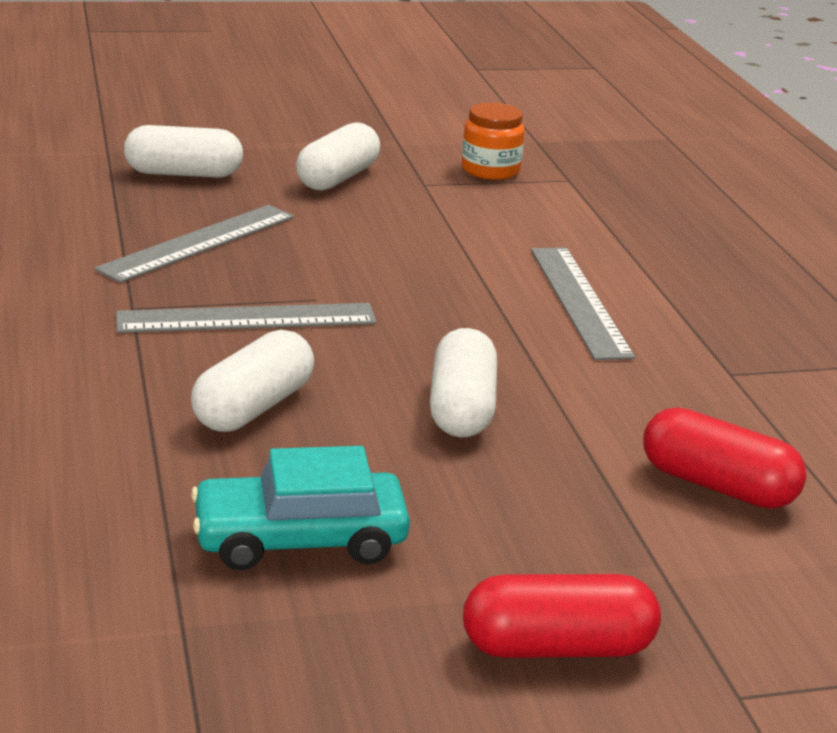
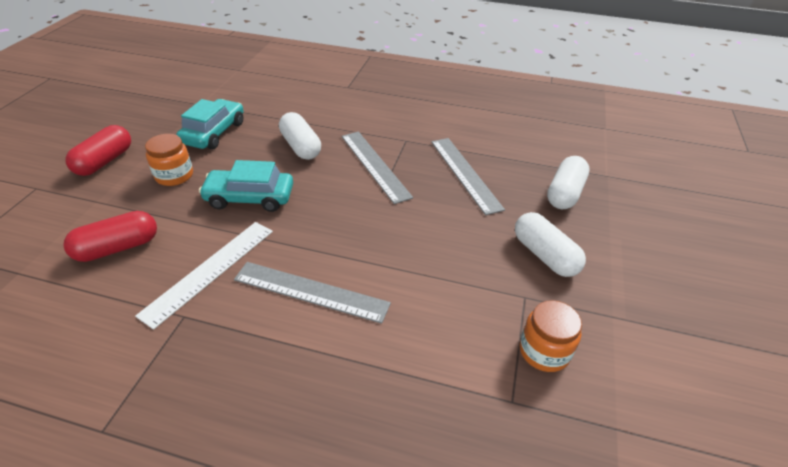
camera: 120 degrees right, 15 degrees up
grey ruler [116,303,377,333] -> grey ruler turned 45 degrees counterclockwise [342,132,413,204]
white capsule [430,328,497,437] -> turquoise car [199,160,293,212]
none -> white ruler [135,222,273,330]
none -> orange jar [145,134,193,186]

